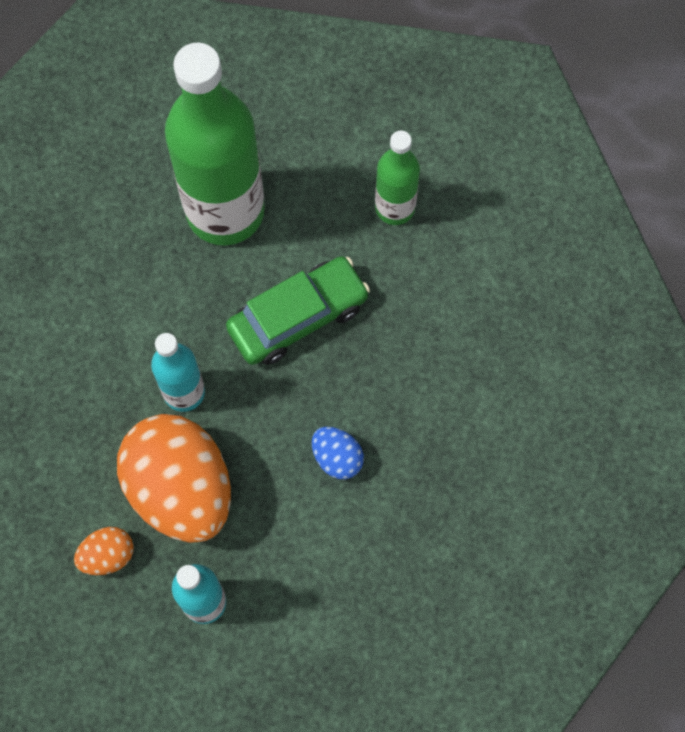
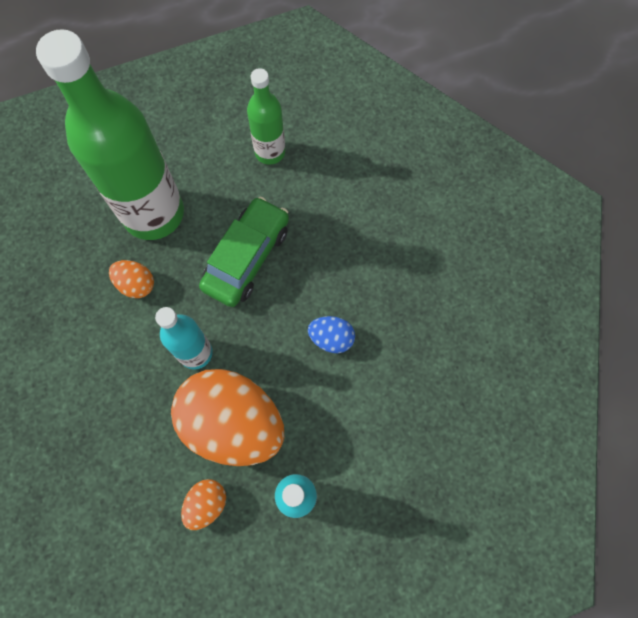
camera: 30 degrees left, 0 degrees up
none -> orange egg [109,260,154,298]

